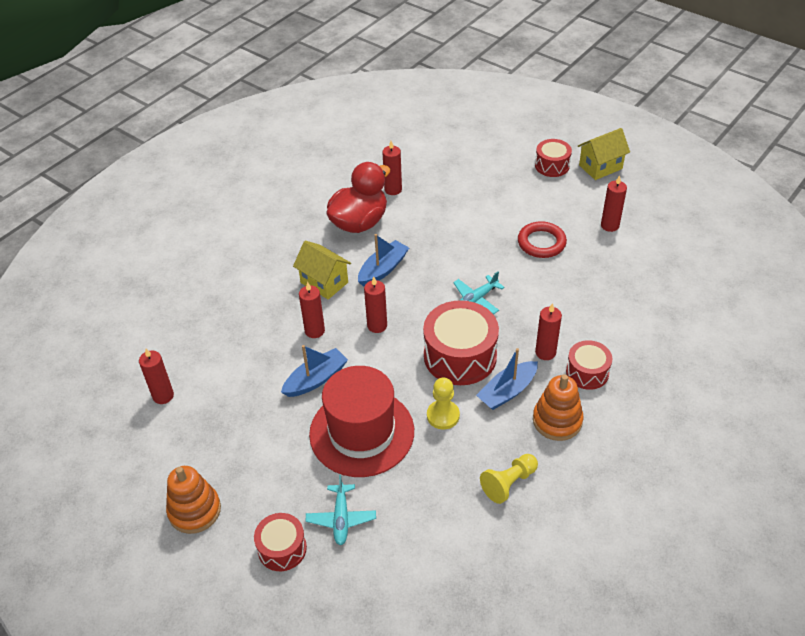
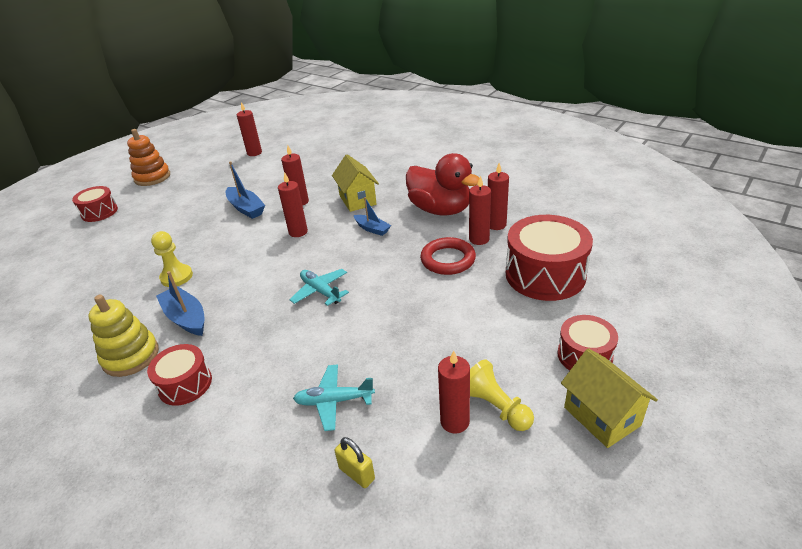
camera: 90 degrees right, 10 degrees down
yellow house [293,241,351,300] -> yellow house turned 60 degrees counterclockwise [332,154,379,212]
turquoise plane [306,475,376,545] -> turquoise plane moved to [293,364,375,431]
red hat [309,366,414,477] -> none
blue boat [358,234,409,287] -> blue boat [354,197,391,236], size x0.66
red drum [423,300,499,385] -> red drum moved to [506,215,593,301]
yellow pawn [480,454,538,504] -> yellow pawn moved to [470,359,534,431]
red ring [518,221,567,258] -> red ring moved to [420,237,476,275]
orange stacking toy [533,374,584,441] -> yellow stacking toy [88,295,159,377]
red candle [535,303,562,360] -> red candle moved to [469,176,491,245]
none -> yellow padlock [335,437,375,488]

